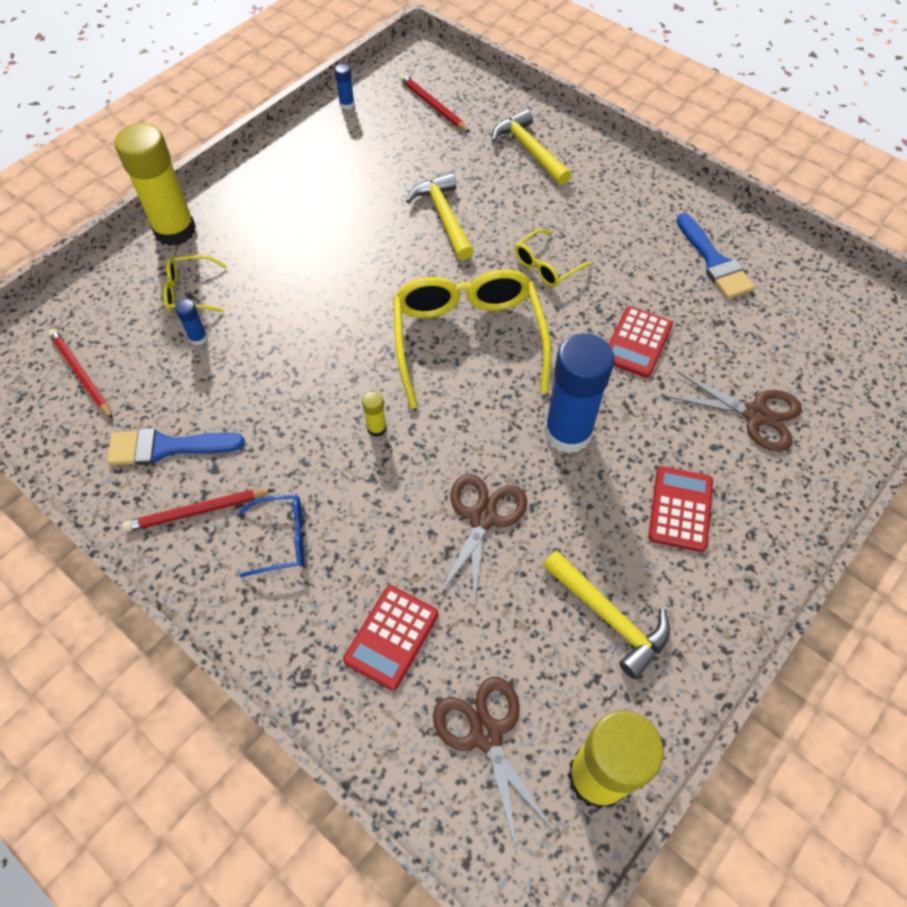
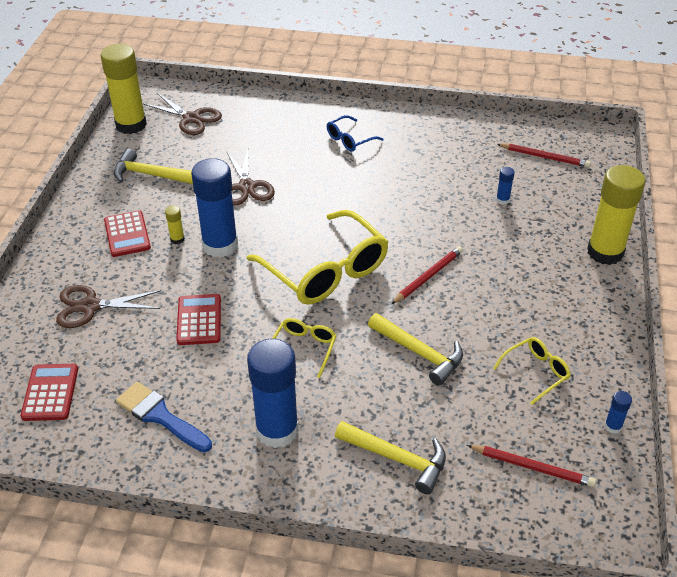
camera: 150 degrees right, 15 degrees down
blue brush [107,428,245,466] -> none
red pencil [122,489,274,532] -> red pencil moved to [391,246,463,304]
yellow glasses [163,255,227,313] -> yellow glasses moved to [493,337,571,405]
red calculator [343,585,438,691] -> red calculator moved to [21,364,78,421]
yellow glue stick [362,391,387,437] -> yellow glue stick moved to [165,206,185,244]
none -> blue glue stick [247,339,299,448]

